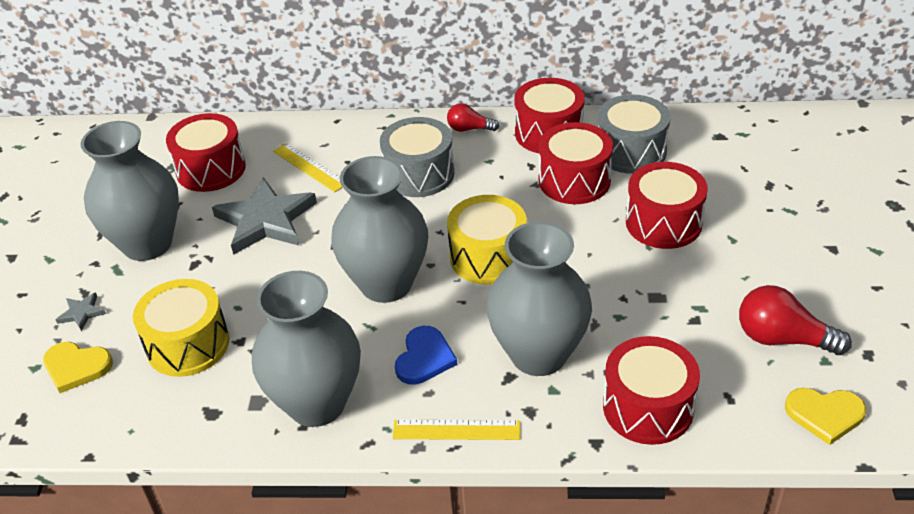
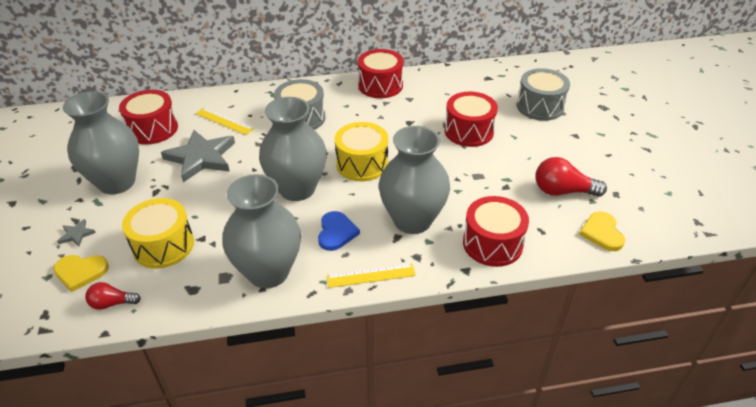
camera: 15 degrees left, 0 degrees up
red light bulb [447,103,499,132] -> red light bulb moved to [85,282,141,310]
red drum [539,122,613,204] -> none
grey drum [598,95,671,174] -> grey drum moved to [517,68,570,121]
yellow heart [785,388,866,445] -> yellow heart turned 90 degrees clockwise [579,211,625,251]

